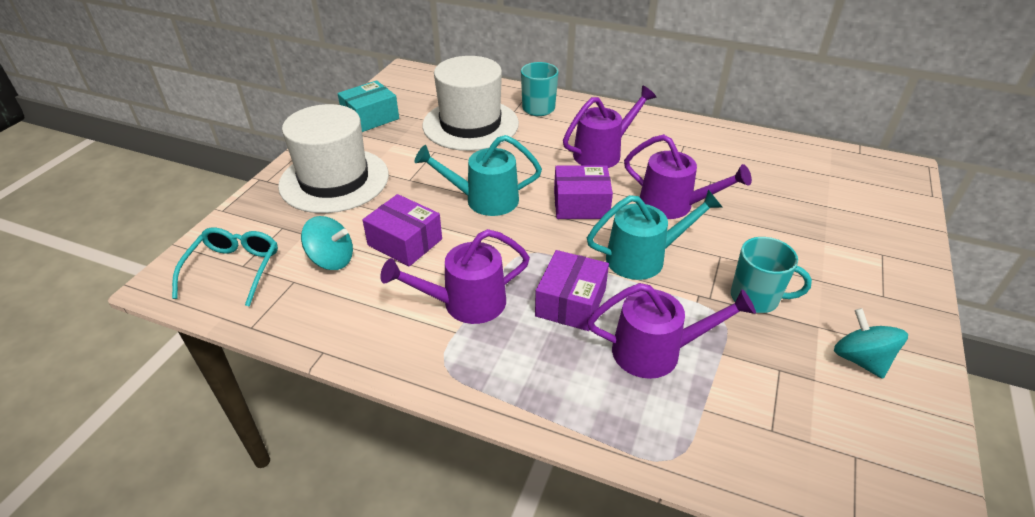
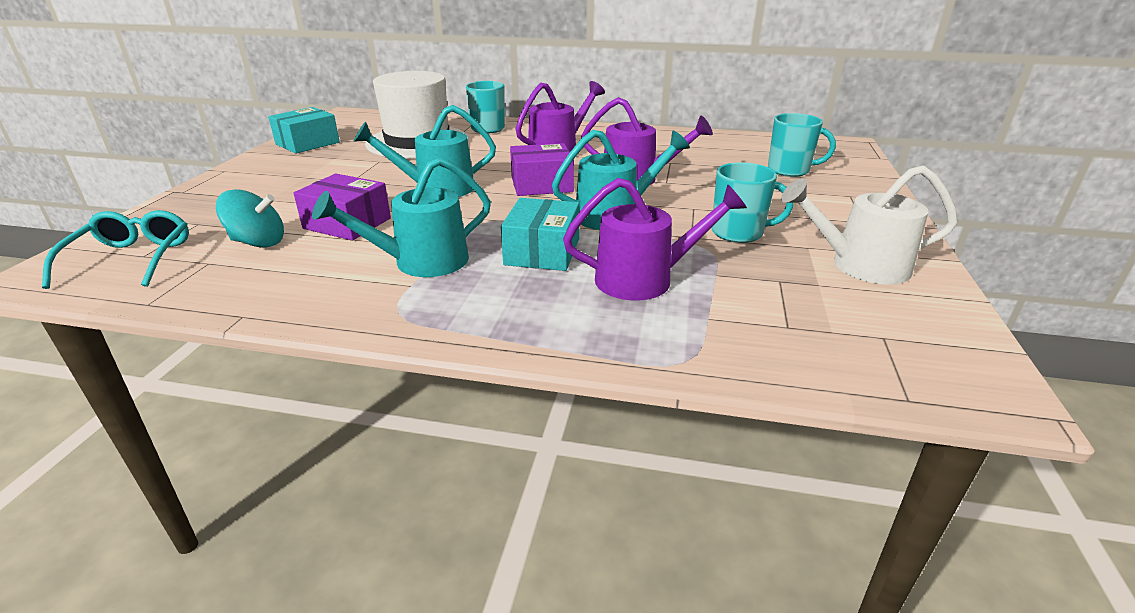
camera: 10 degrees left, 10 degrees down
white hat [278,104,389,213] -> none
purple watering can [380,229,530,324] -> turquoise watering can [312,157,491,277]
purple box [535,250,609,331] -> turquoise box [501,198,580,271]
turquoise spinning top [834,308,908,379] -> white watering can [781,165,958,284]
none -> turquoise mug [768,113,836,177]

